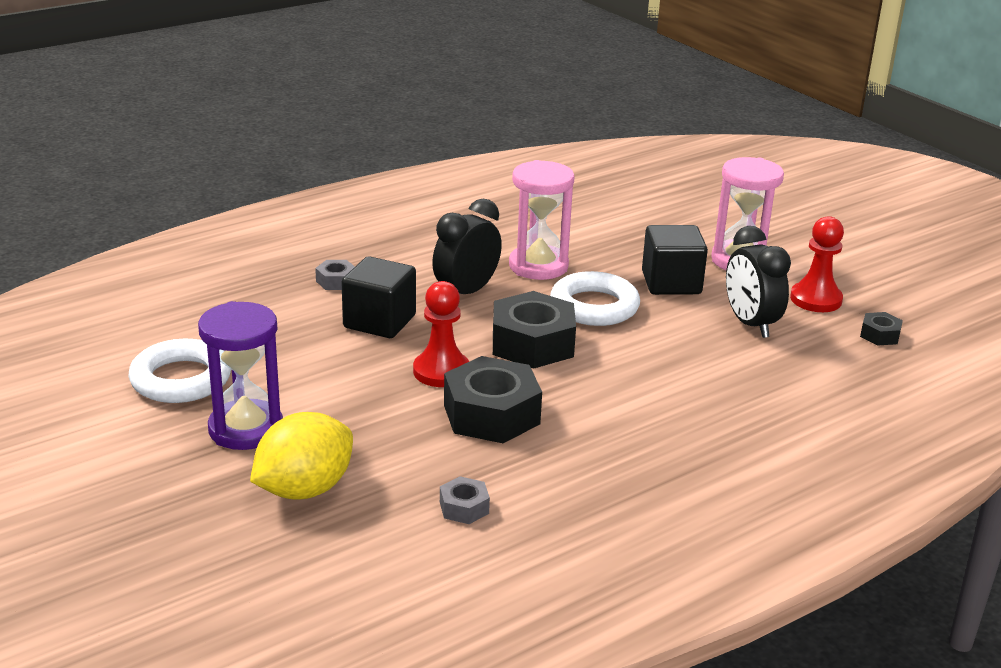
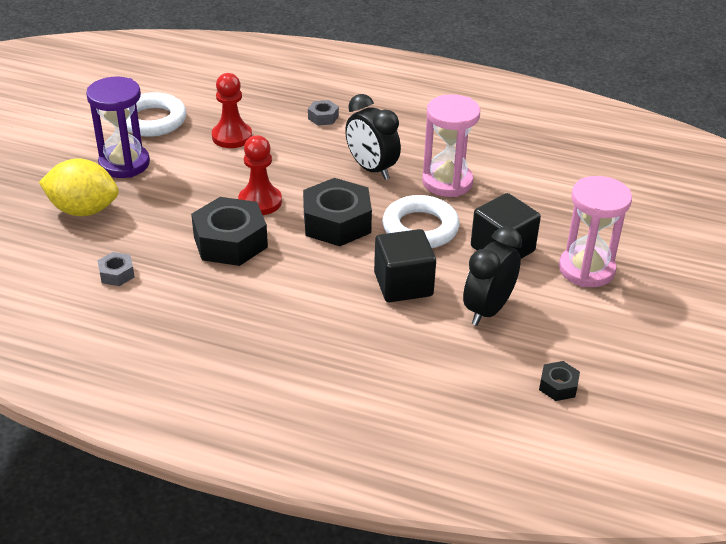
camera: 55 degrees right, 10 degrees up
black cube [342,256,416,338] -> black cube moved to [374,229,436,302]
black clock [432,199,502,294] -> black clock turned 135 degrees counterclockwise [345,94,401,180]
red pawn [790,216,844,312] -> red pawn moved to [212,73,252,148]

